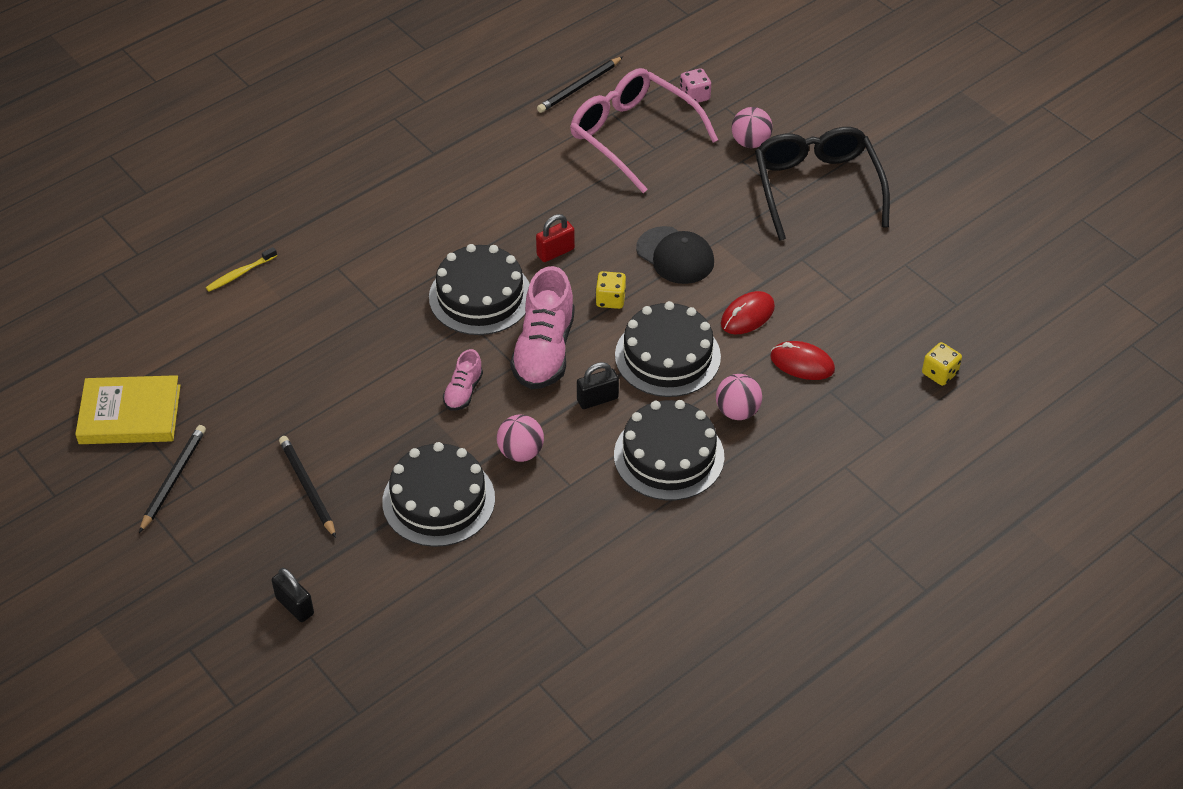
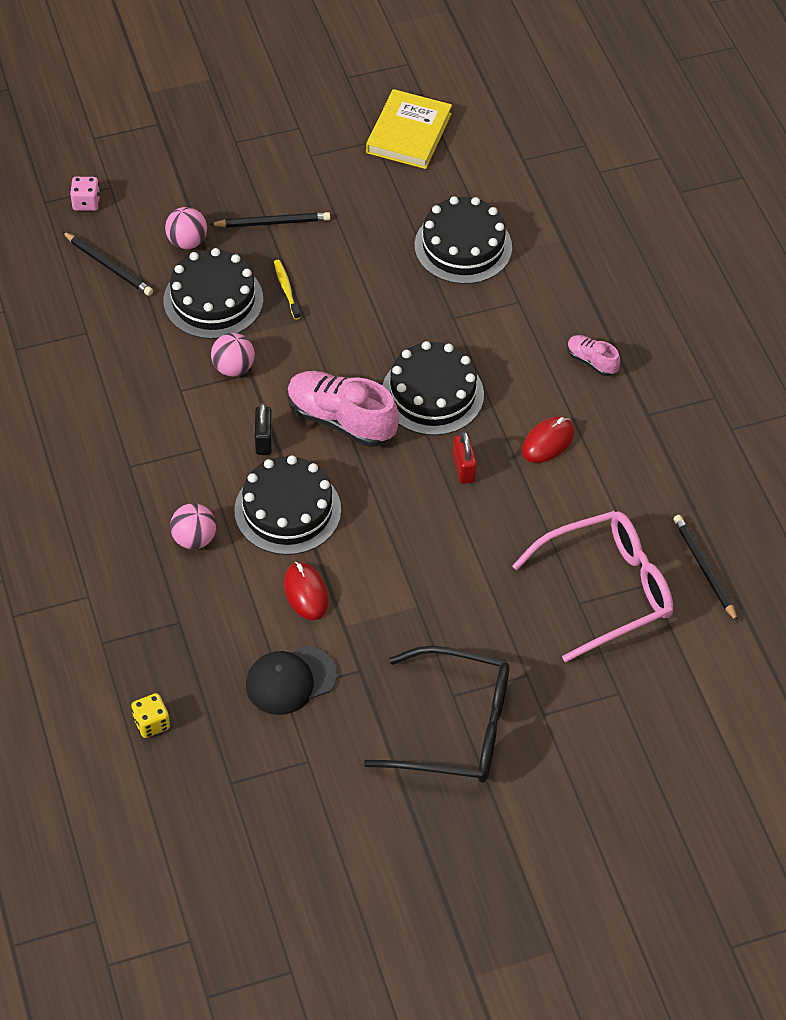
camera: 110 degrees right, 5 degrees up
black pencil [139,425,206,533] -> black pencil moved to [63,232,153,296]
yellow toothbrush [206,247,277,292] -> yellow toothbrush moved to [274,260,301,320]
black padlock [272,568,314,622] -> none
pink shoe [443,349,483,411] -> pink shoe moved to [567,335,620,376]
yellow dice [596,271,626,309] -> none
black cake [614,400,725,501] -> black cake moved to [414,196,512,284]
black cap [636,226,714,284] -> black cap moved to [246,646,337,715]
pink dice [680,68,711,105] -> pink dice moved to [70,177,100,211]
pink ball [732,107,773,148] -> pink ball moved to [165,207,207,249]
red mouse [770,341,835,380] -> red mouse moved to [522,416,574,463]

